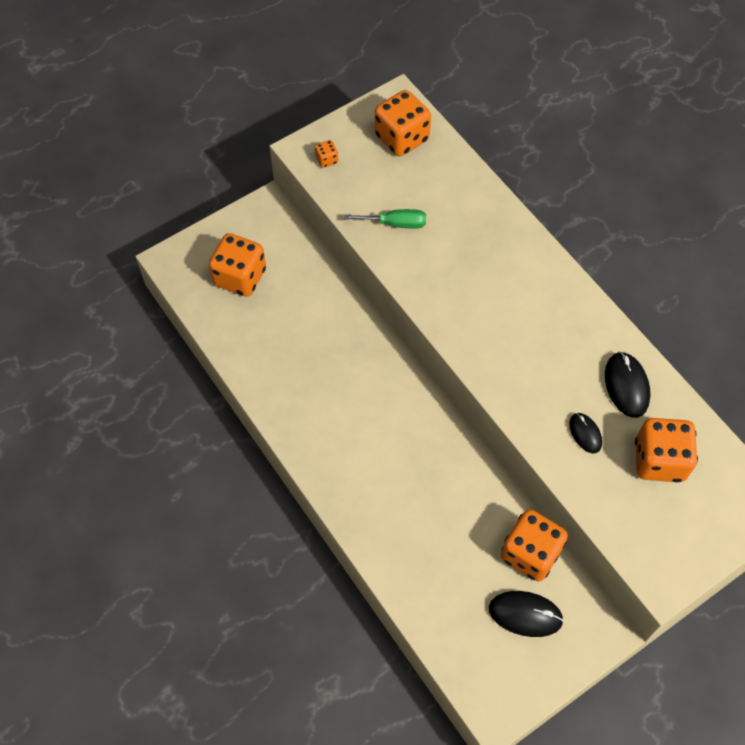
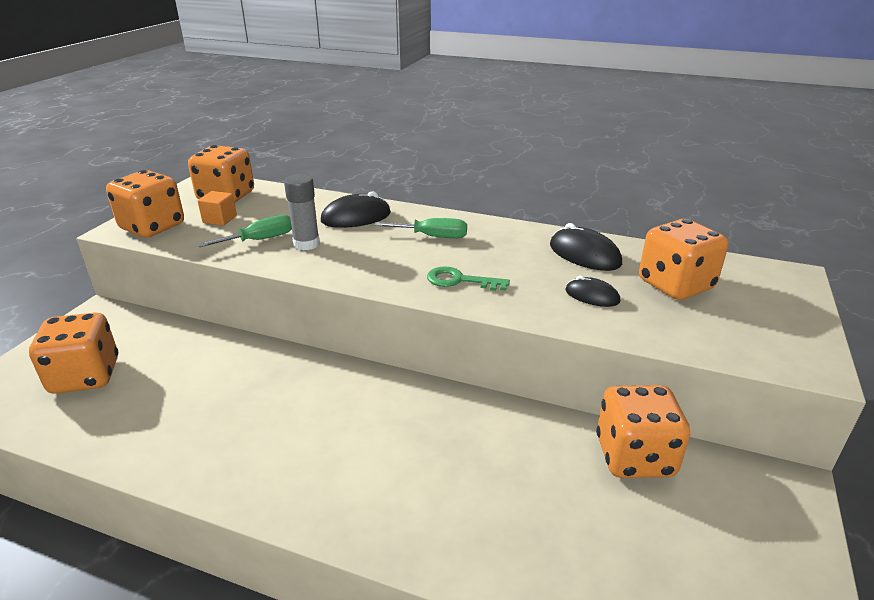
camera: 35 degrees left, 30 degrees down
orange dice [315,140,338,168] -> orange dice [106,170,184,237], size x2.31
black mouse [489,591,564,637] -> black mouse moved to [321,191,391,228]
none -> orange cube [198,191,237,226]
none -> grey glue stick [284,174,320,250]
none -> green screwdriver [374,218,467,238]
none -> green key [427,266,510,291]

